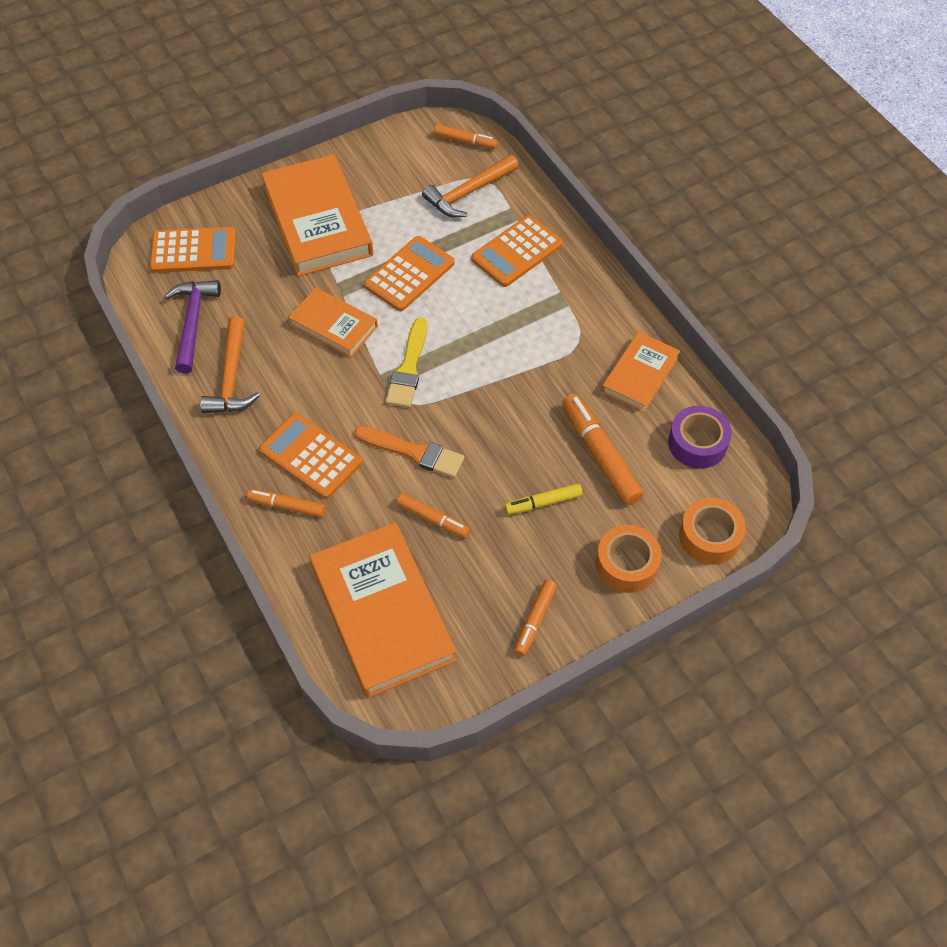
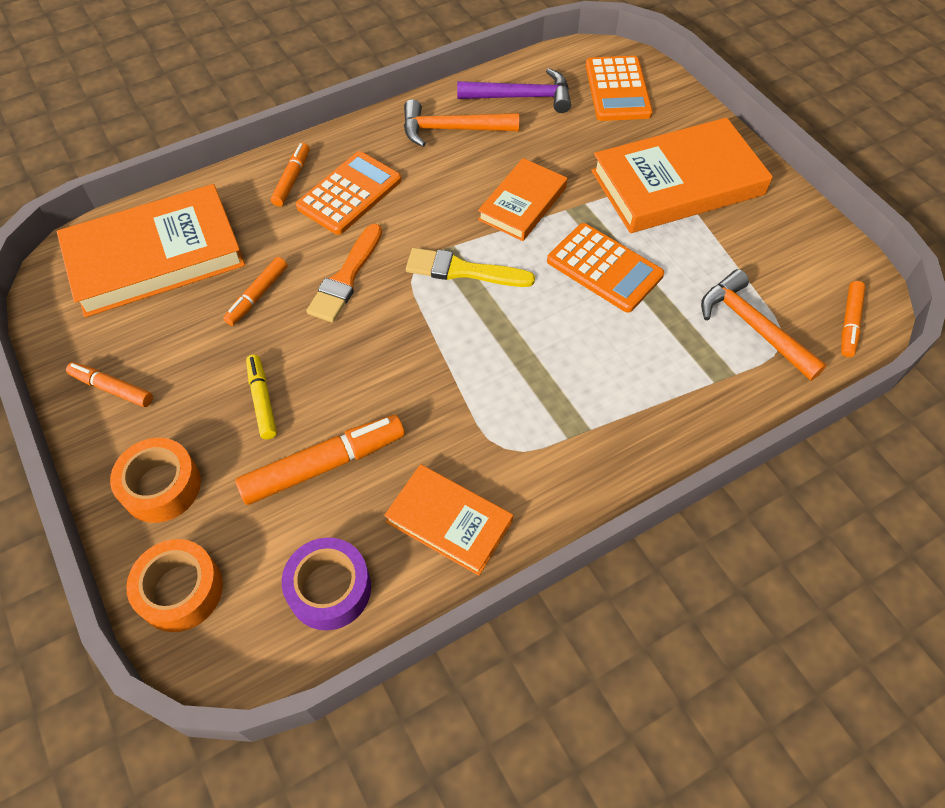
camera: 90 degrees right, 0 degrees up
orange calculator [471,215,563,287] -> none

